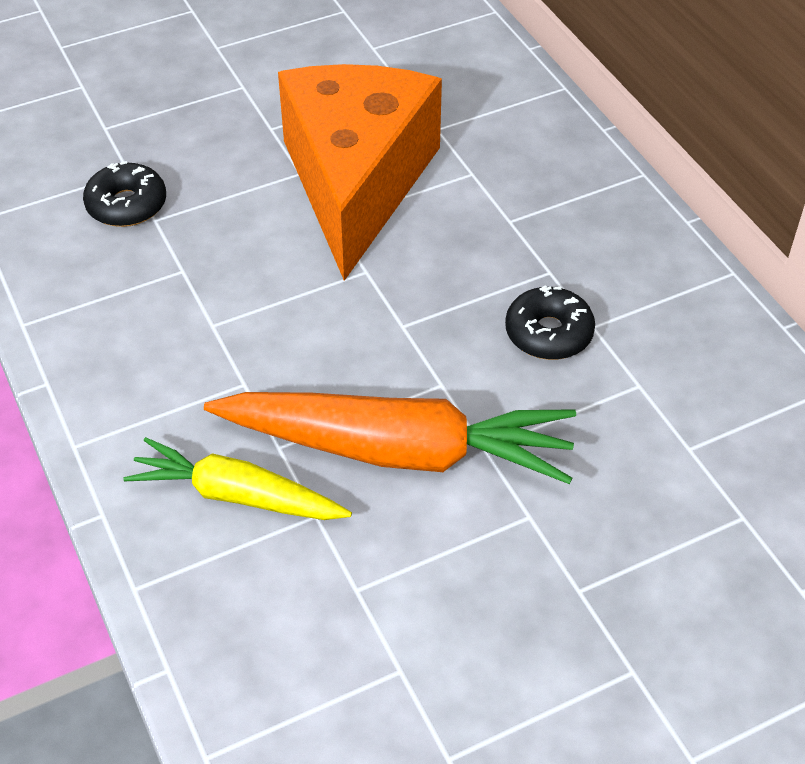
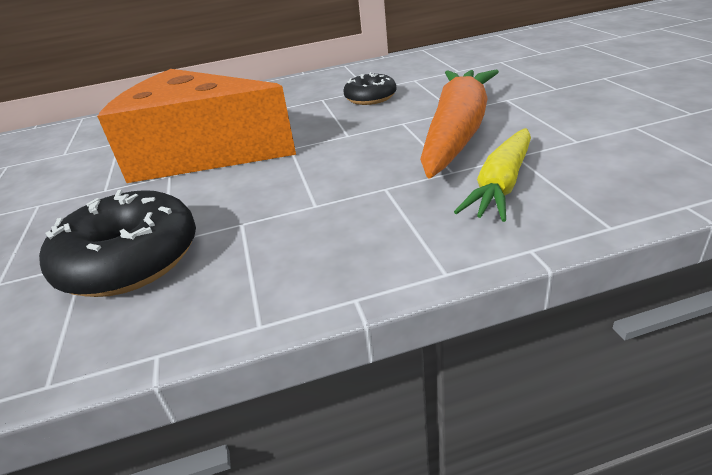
camera: 75 degrees left, 15 degrees down
black donut [83,161,166,227] -> black donut [39,189,196,297], size x1.69

